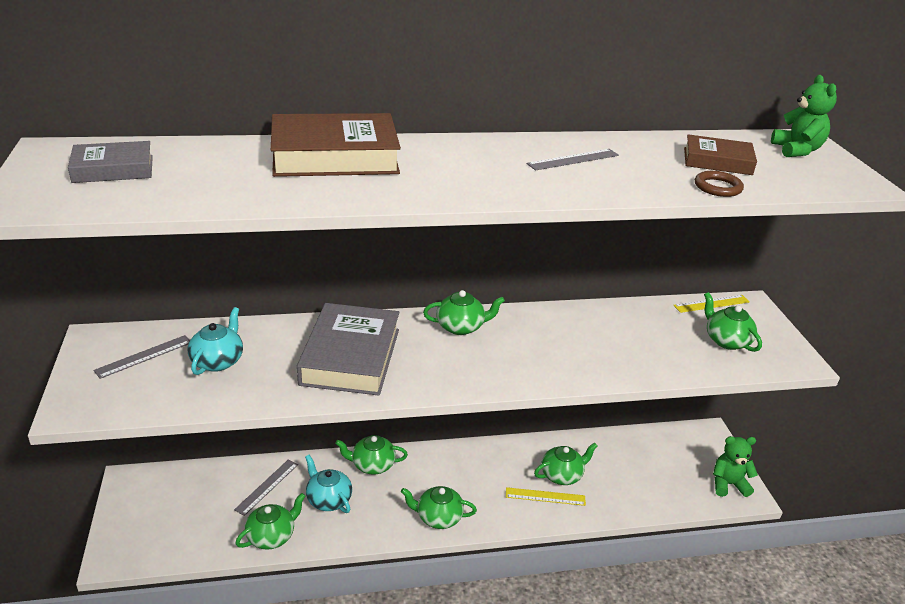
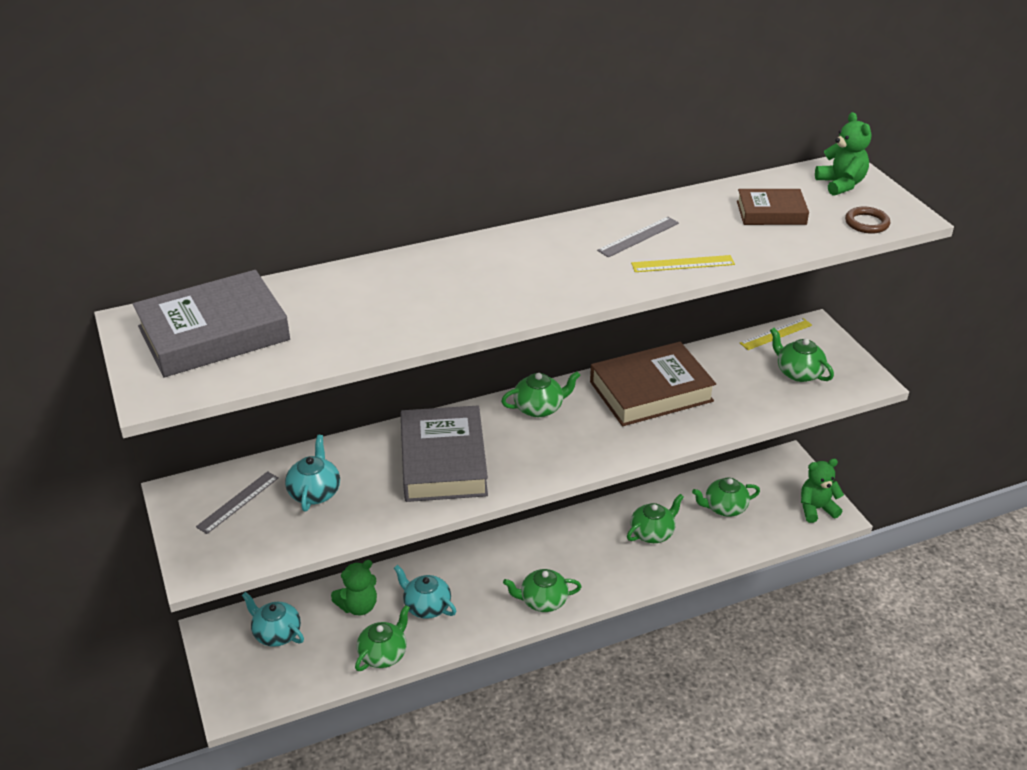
camera: 10 degrees left, 5 degrees up
grey book [68,141,153,183] -> grey book [133,270,290,377], size x1.77
grey ruler [234,459,298,516] -> green teddy bear [331,560,377,616]
brown book [271,113,401,177] -> brown book moved to [590,342,716,426]
green teapot [335,435,408,475] -> green teapot moved to [692,478,760,517]
yellow ruler [506,487,586,506] -> yellow ruler moved to [631,255,735,272]
brown ring [695,171,744,197] -> brown ring moved to [845,207,890,234]
none -> turquoise teapot [242,592,304,647]

